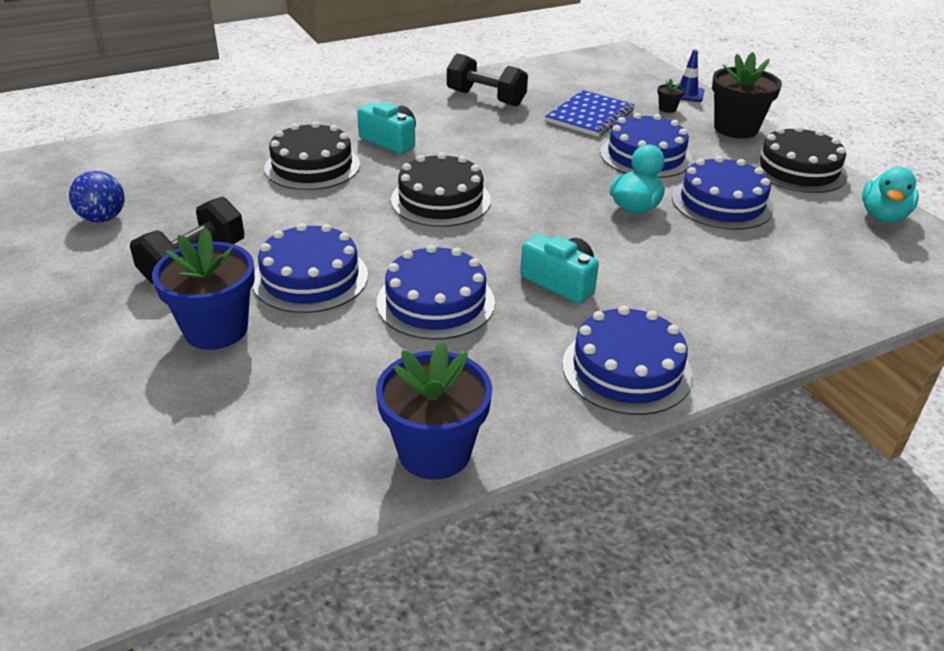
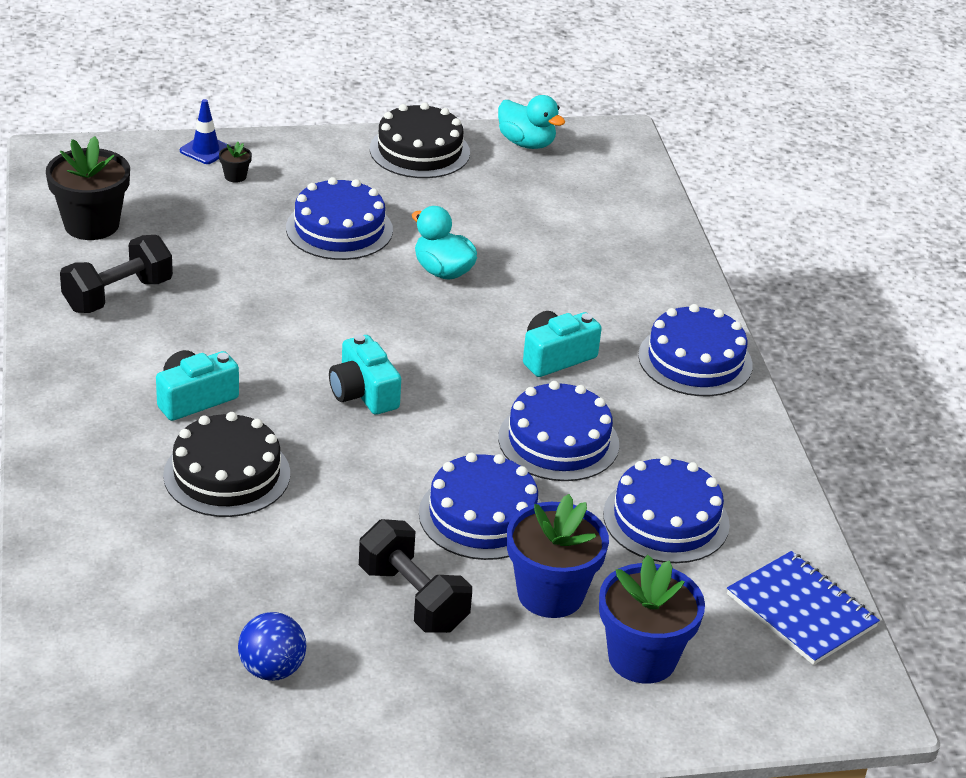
camera: 75 degrees left, 0 degrees up
blue flower pot [376,341,492,480] -> blue flower pot moved to [599,555,705,684]
black cake [391,152,491,227] -> turquoise camera [329,334,401,415]
blue notebook [545,90,635,137] -> blue notebook moved to [727,551,880,665]
blue cake [672,156,774,230] -> blue cake moved to [603,456,730,563]
black flower pot [712,52,782,139] -> black flower pot moved to [46,136,130,240]

